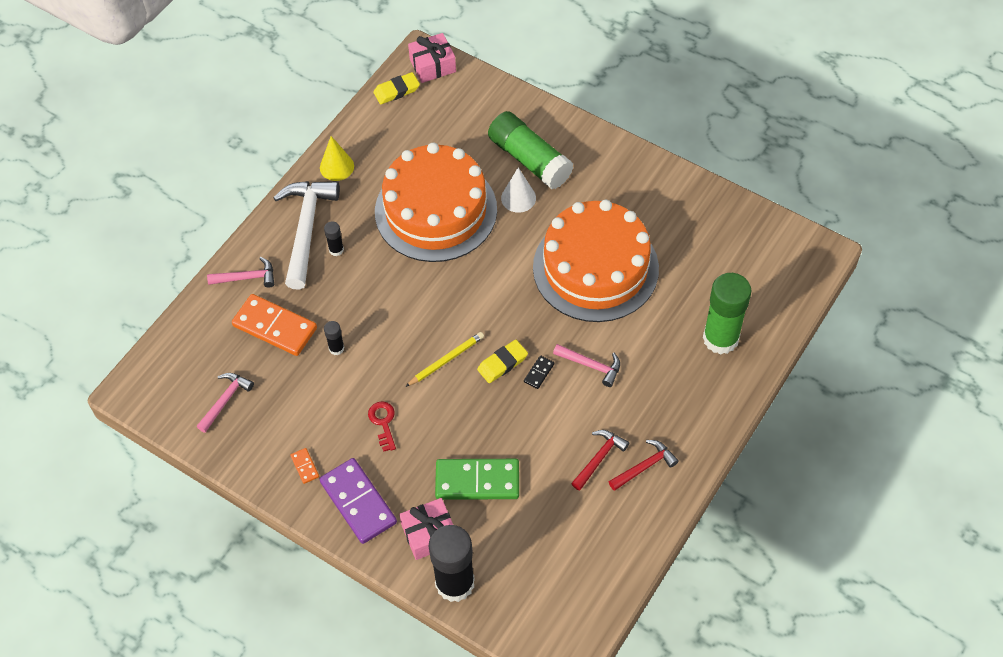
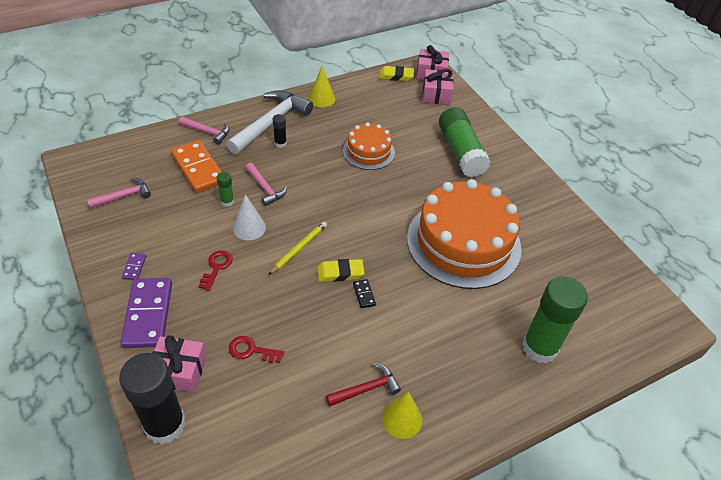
camera: 25 degrees right, 10 degrees down
orange domino [290,448,319,484] -> purple domino [122,253,146,280]
black glue stick [324,321,345,355] -> green glue stick [217,172,234,207]
orange cake [375,143,497,262] -> orange cake [343,122,395,170], size x0.51
yellow pencil [405,332,484,387] -> yellow pencil turned 45 degrees counterclockwise [268,222,327,275]
green domino [435,459,519,500] -> red key [229,336,284,363]
white cone [501,167,536,213] -> white cone moved to [233,194,266,241]
black domino [524,356,554,389] -> black domino turned 75 degrees counterclockwise [353,279,376,308]
pink hammer [553,344,620,387] -> pink hammer moved to [245,163,287,206]
red hammer [608,440,679,491] -> yellow cone [382,391,422,439]
none -> pink gift [423,69,454,105]

